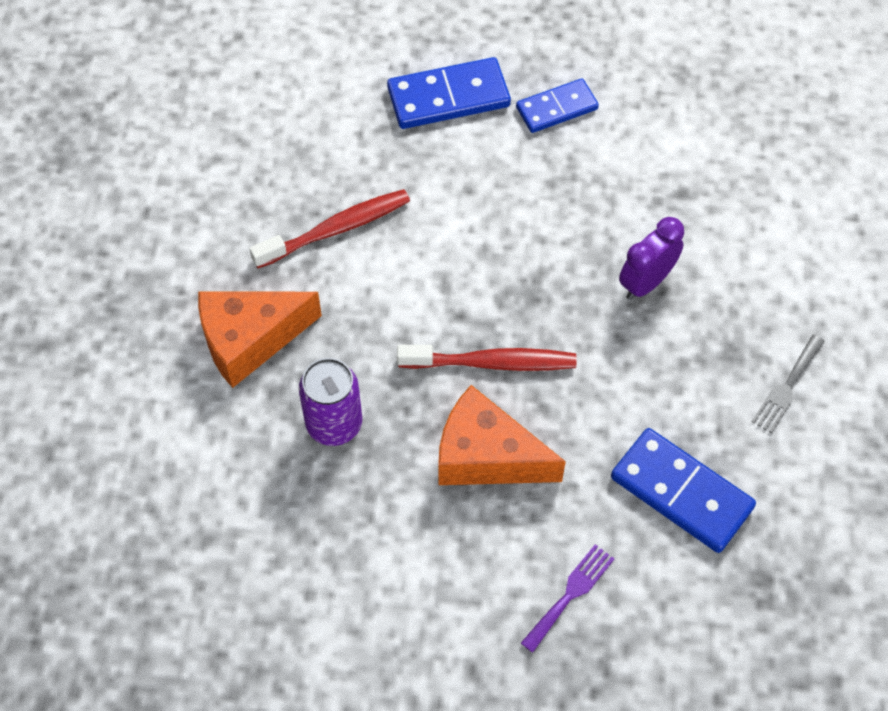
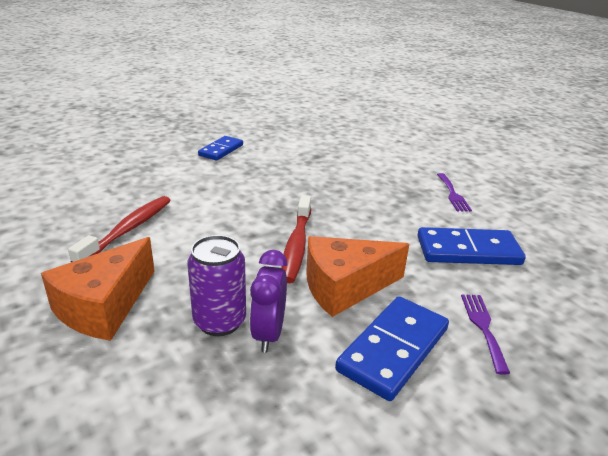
camera: 40 degrees left, 30 degrees down
blue domino [387,57,511,129] -> blue domino moved to [335,296,449,401]
red toothbrush [397,345,577,371] -> red toothbrush turned 135 degrees clockwise [281,195,311,283]
purple clock [619,217,684,300] -> purple clock moved to [250,250,288,353]
grey fork [751,335,825,433] -> purple fork [437,173,472,211]

